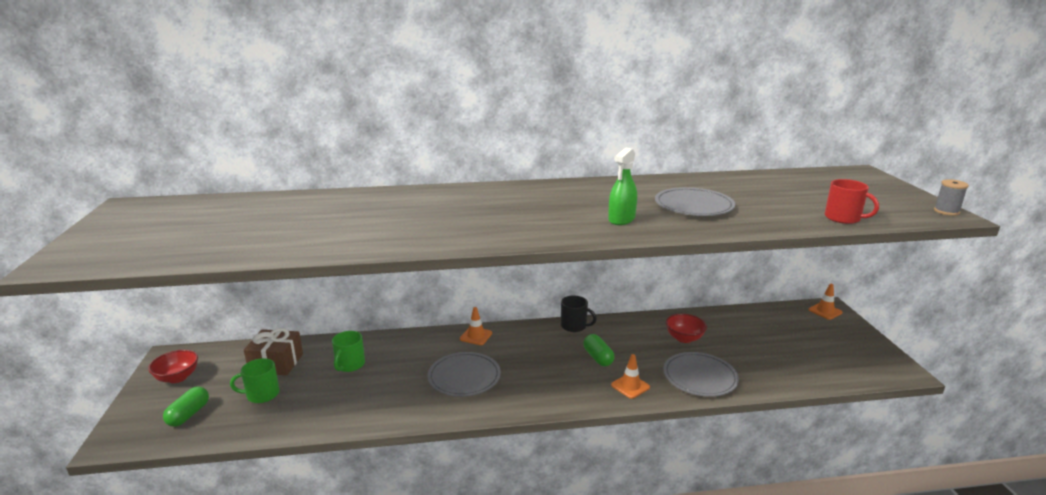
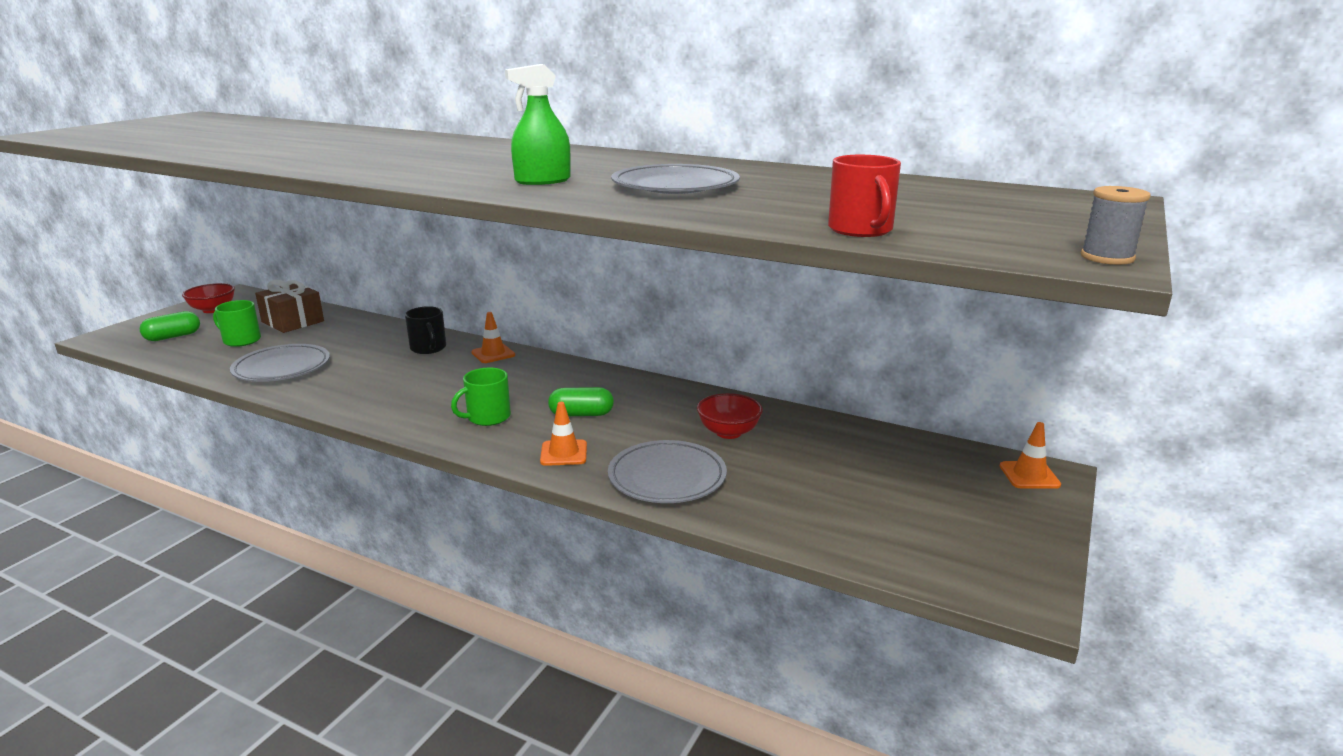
camera: 35 degrees right, 0 degrees up
green mug [332,331,365,372] -> green mug moved to [451,368,511,426]
grey plate [428,352,501,397] -> grey plate moved to [230,344,330,382]
black mug [561,295,597,332] -> black mug moved to [405,306,446,354]
green capsule [583,334,615,366] -> green capsule turned 75 degrees clockwise [548,387,614,416]

